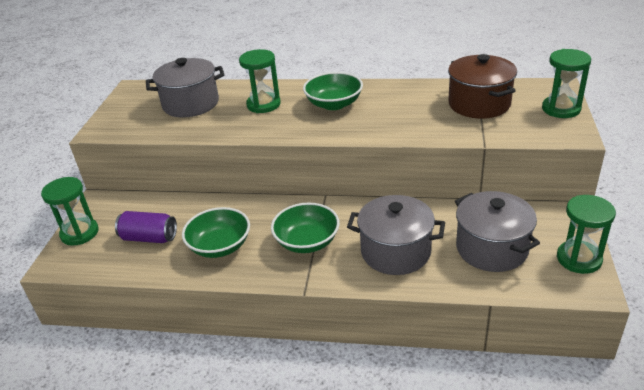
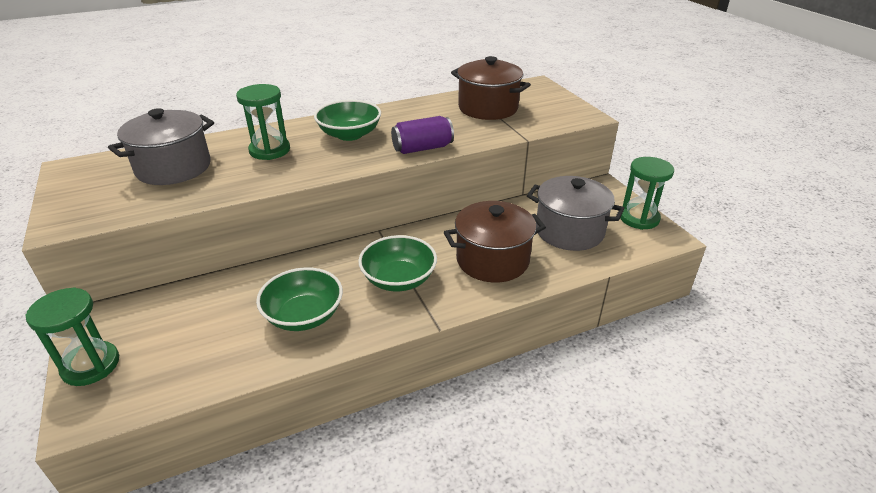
camera: 35 degrees left, 0 degrees up
purple can [115,211,177,243] -> purple can moved to [391,116,454,154]
grey pot [347,195,445,275] -> brown pot [444,201,546,282]
green hourglass [542,49,591,118] -> none

